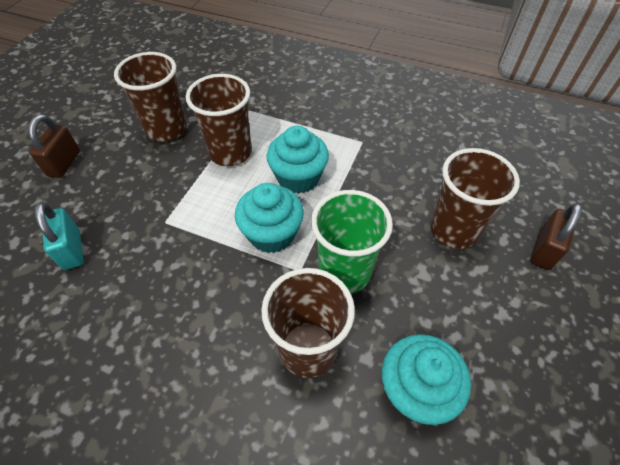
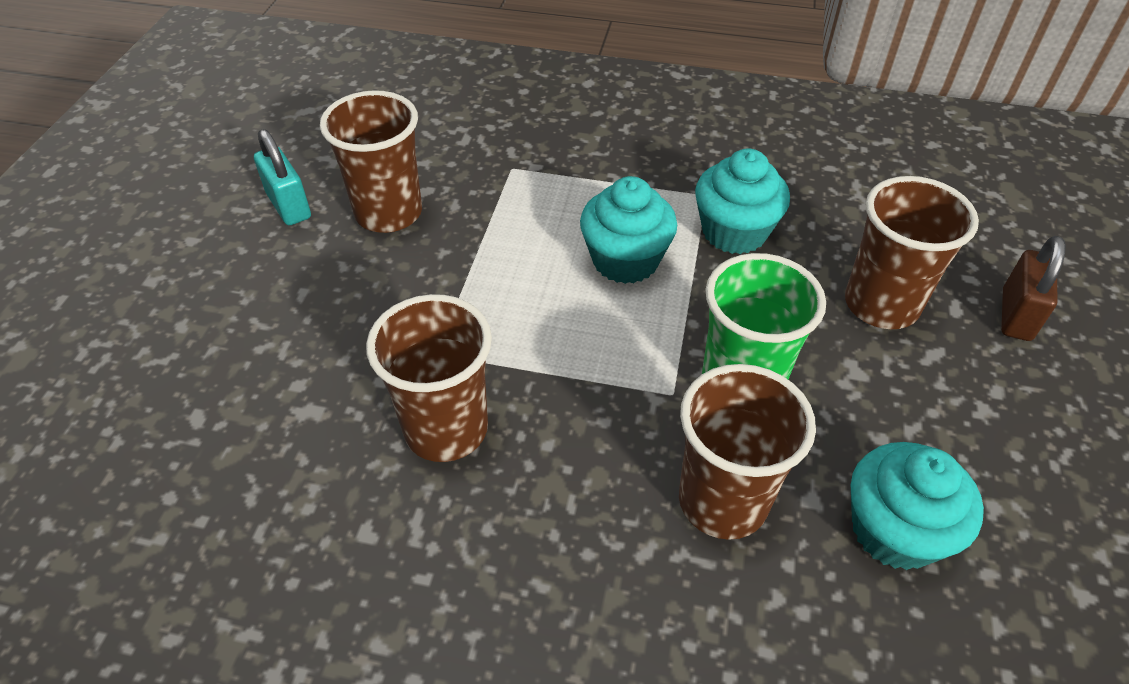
camera: 10 degrees left, 5 degrees down
brown padlock [28,114,80,178] -> none
turquoise padlock [34,202,84,270] -> turquoise padlock moved to [254,129,311,225]
brown cup [186,74,252,166] -> brown cup moved to [366,294,492,462]
turquoise cupcake [235,183,304,253] -> turquoise cupcake moved to [695,149,790,254]

